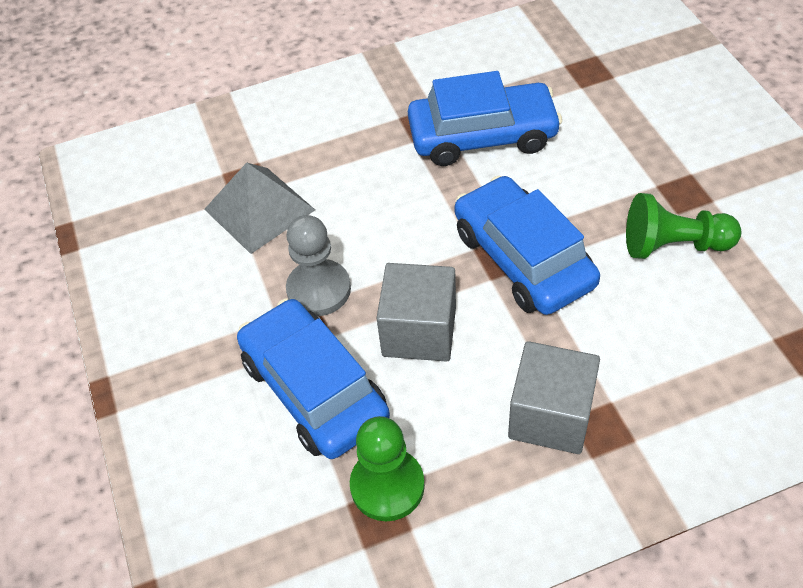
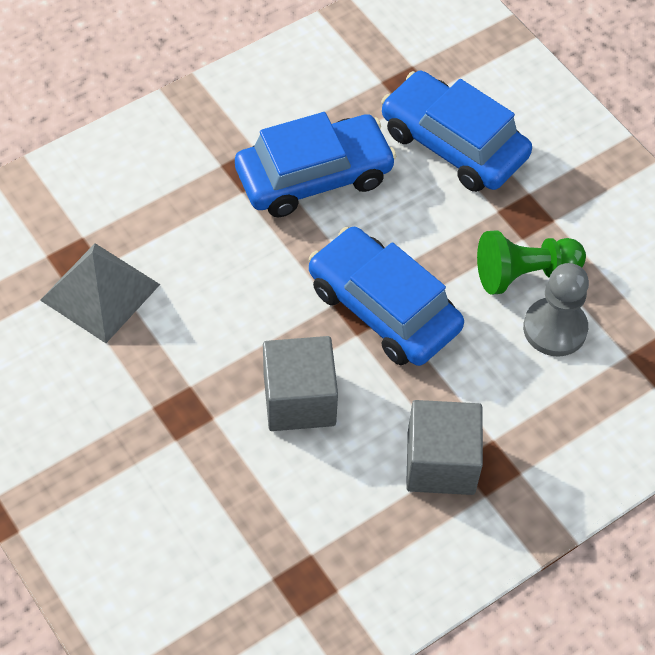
camera: 20 degrees left, 5 degrees up
blue car [237,299,390,459] -> blue car moved to [381,71,532,192]
grey pawn [286,215,351,316] -> grey pawn moved to [523,263,589,357]
green pawn [350,416,425,521] -> none

